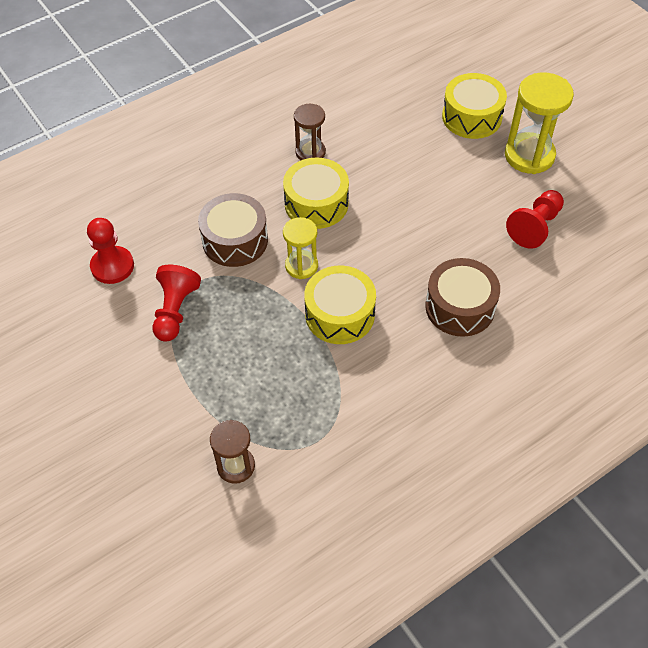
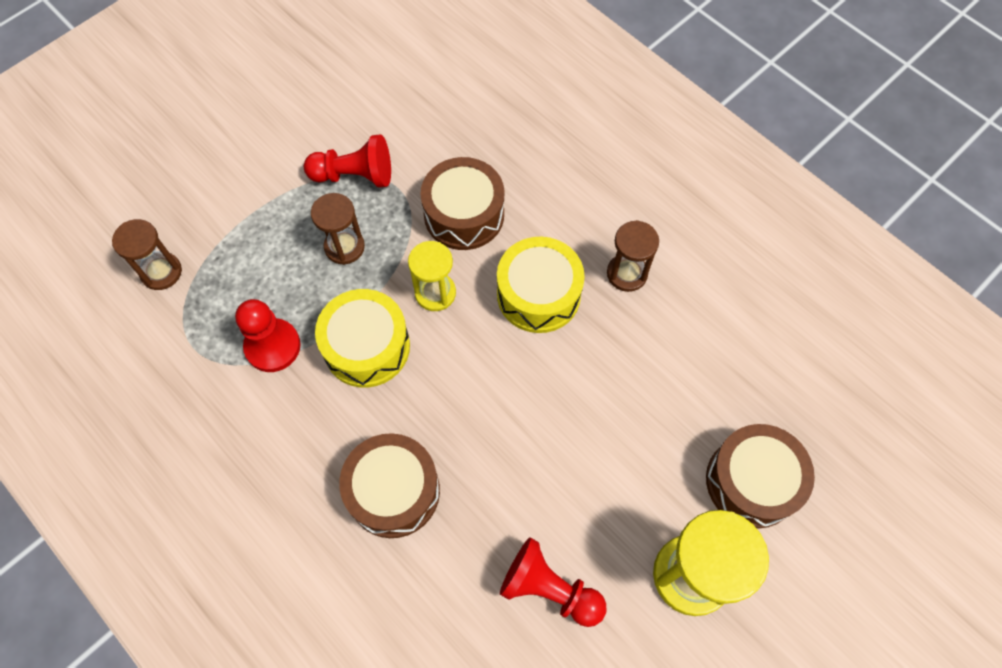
camera: 80 degrees right, 10 degrees up
red pawn [87,218,134,284] -> red pawn moved to [235,299,301,372]
yellow drum [442,73,507,139] -> brown drum [706,424,815,528]
none -> brown hourglass [311,193,365,265]

